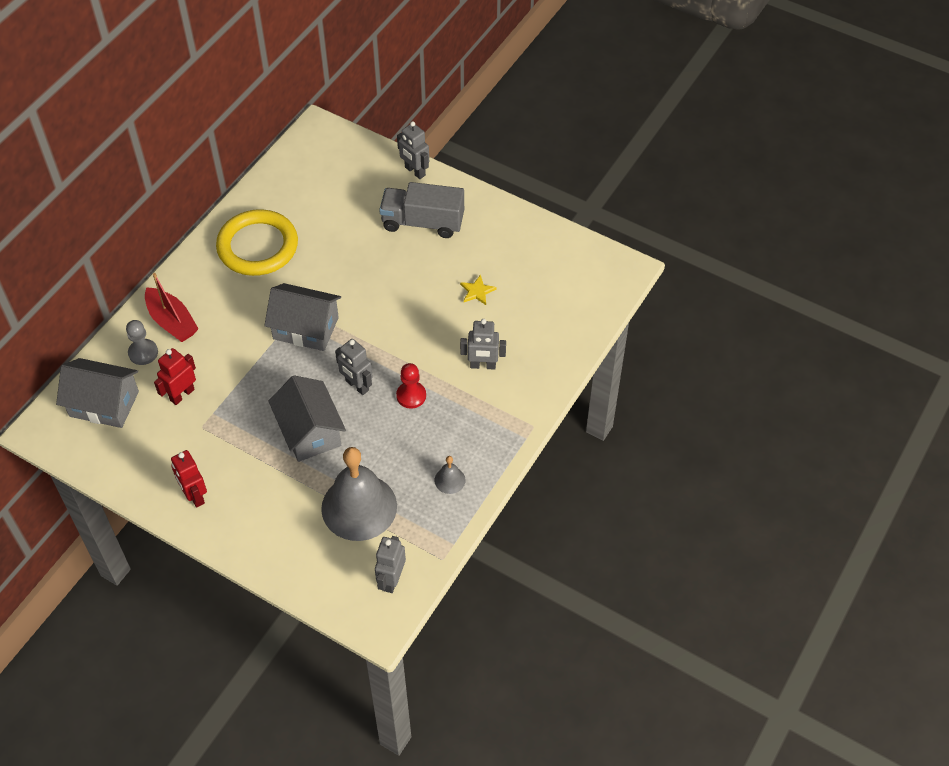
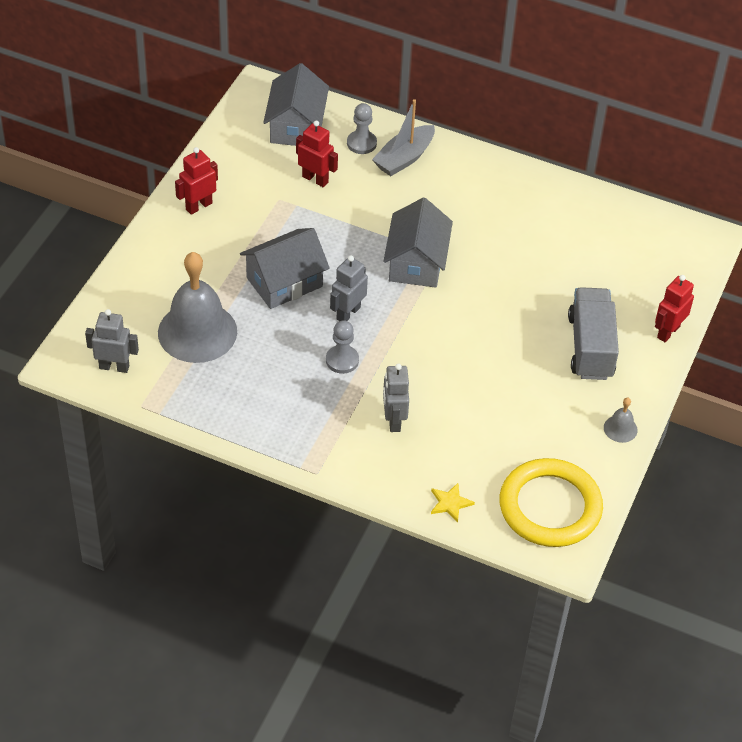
camera: 80 degrees right, 5 degrees down
red boat [145,273,199,342] -> grey boat [372,99,435,176]
yellow ring [216,209,298,276] -> yellow ring moved to [499,458,603,547]
red pawn [396,363,426,409] -> grey pawn [326,320,359,374]
grey robot [397,121,429,179] -> red robot [655,275,694,342]
grey bell [434,456,466,494] -> grey bell moved to [604,398,638,443]
yellow star [460,275,497,305] -> yellow star moved to [431,483,475,523]

